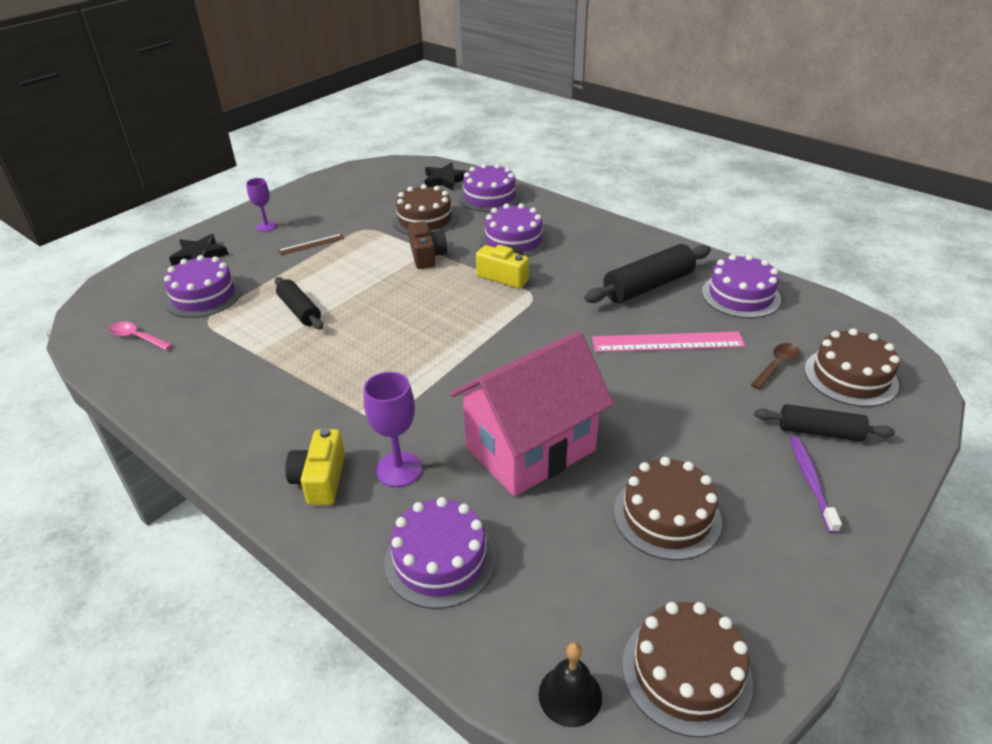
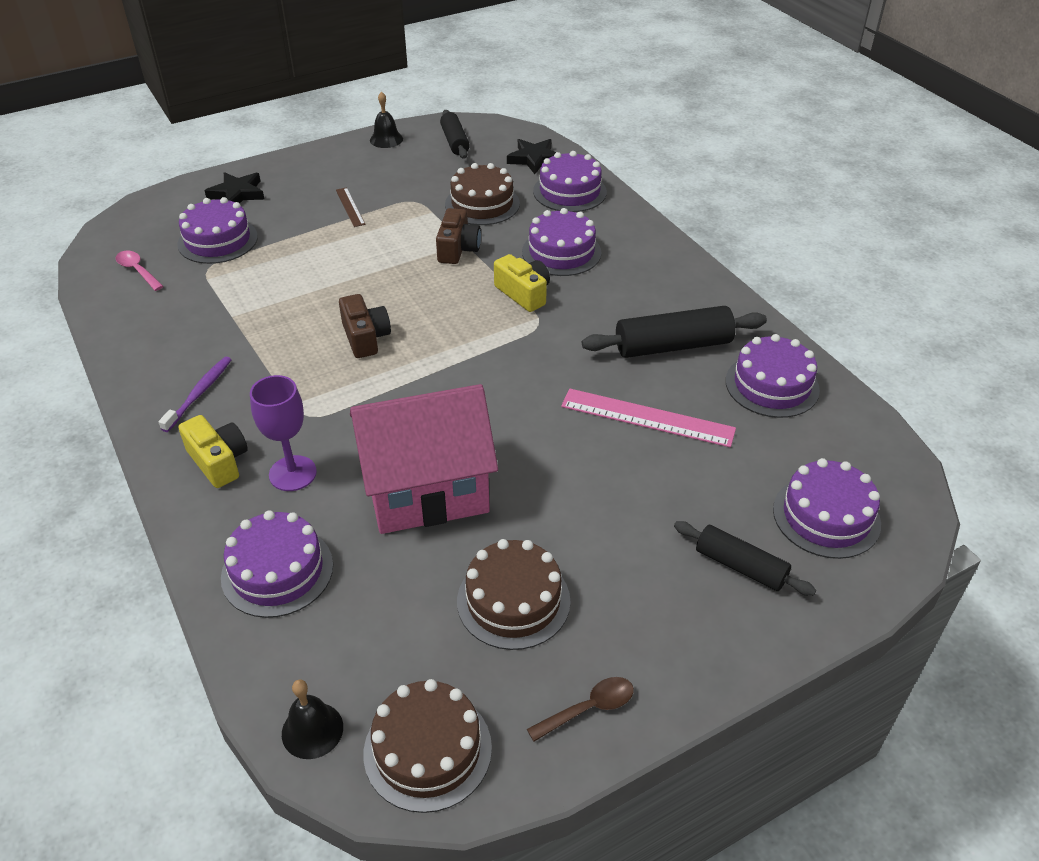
camera: 20 degrees right, 5 degrees up
purple goblet [246,178,277,232] -> none
black rolling pin [275,277,323,330] -> black rolling pin moved to [440,110,470,159]
brown ruler [278,234,345,255] -> brown ruler turned 75 degrees clockwise [336,187,365,227]
yellow camera [285,428,345,505] -> yellow camera turned 120 degrees clockwise [178,415,248,488]
brown spoon [751,343,800,390] -> brown spoon moved to [527,677,634,742]
purple toothbrush [790,437,842,533] -> purple toothbrush moved to [158,357,231,432]
brown cake [805,328,900,407] -> purple cake [773,458,881,559]
none -> brown camera [339,294,391,358]
none -> black bell [370,91,403,148]

